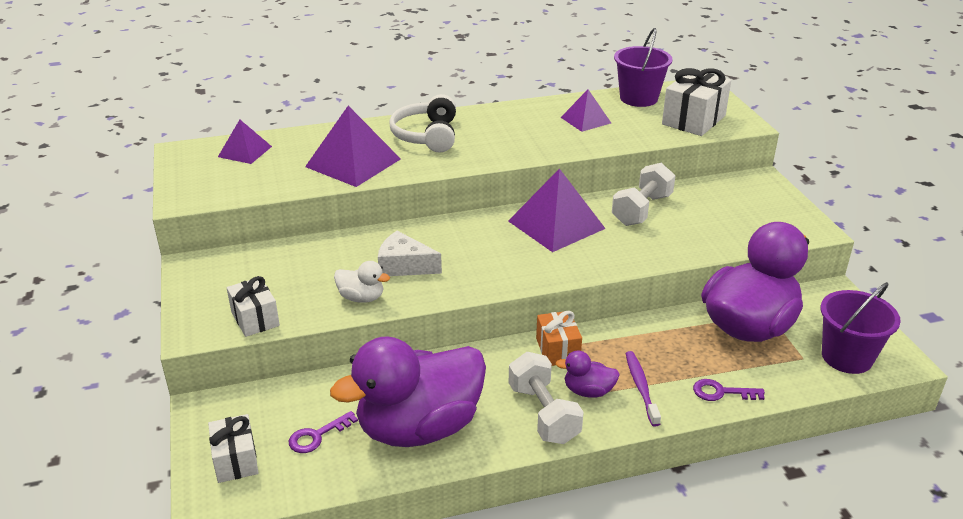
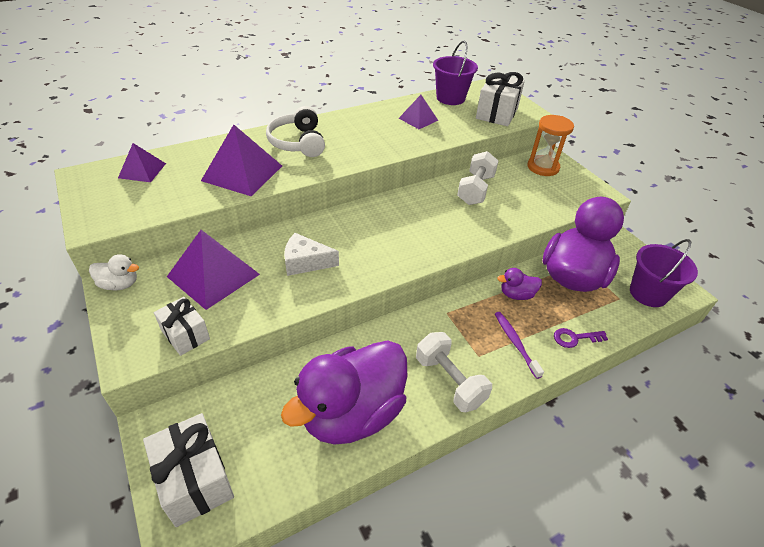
camera: 15 degrees left, 10 degrees up
white gift [208,414,258,483] -> white gift [143,413,234,527], size x1.57
purple key [289,411,358,453] -> none
white duck [334,261,390,303] -> white duck moved to [89,254,139,290]
purple pyramid [508,169,606,252] -> purple pyramid moved to [167,230,260,310]
orange gift [536,311,582,366] -> none
purple duck [555,350,620,398] -> purple duck moved to [497,268,542,300]
none -> orange hourglass [528,115,574,176]

